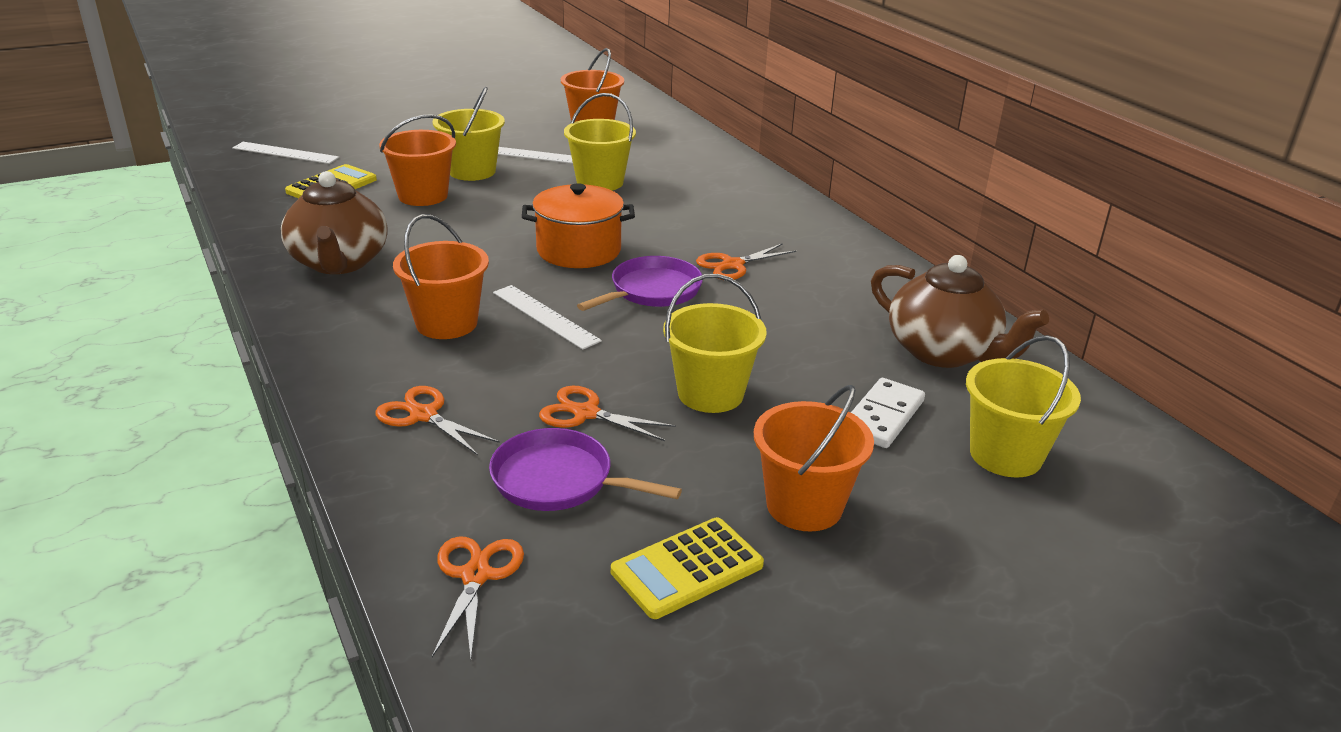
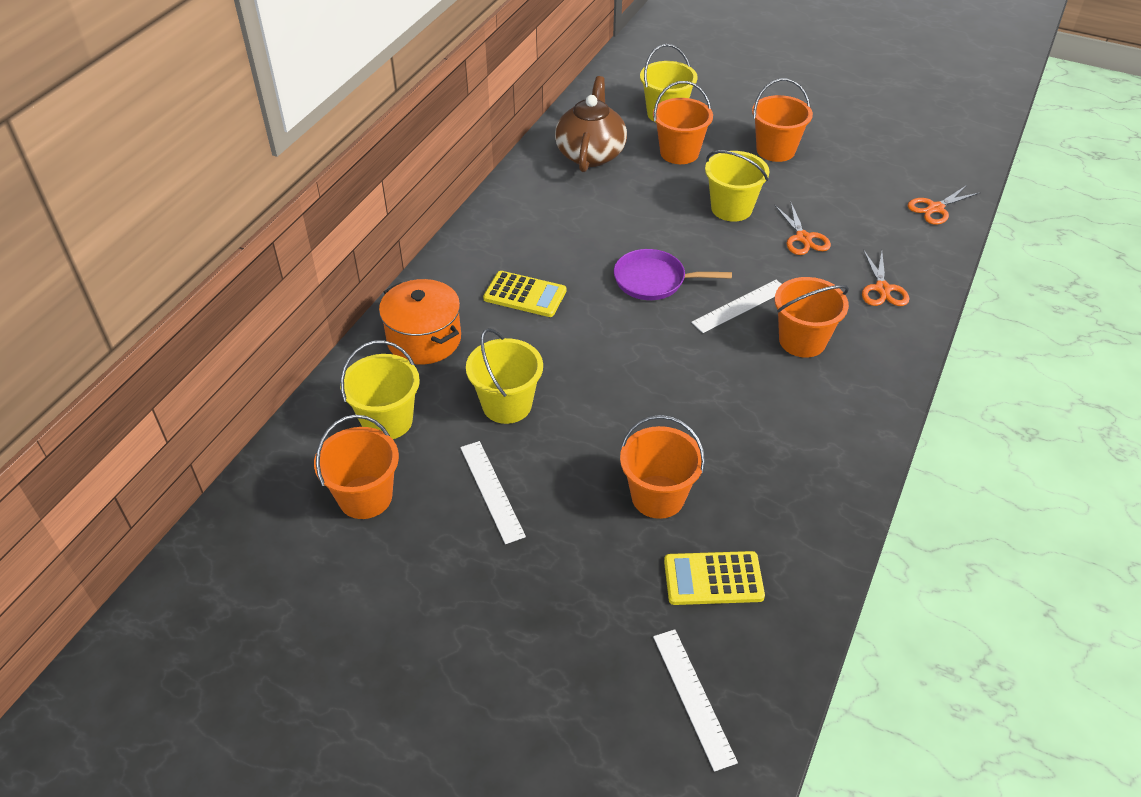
camera: 125 degrees left, 15 degrees up
brown teapot [281,171,388,274] -> none
yellow bucket [433,87,505,181] -> yellow bucket moved to [340,340,420,439]
purple pan [489,428,682,511] -> none
white ruler [493,285,602,350] -> white ruler turned 45 degrees clockwise [691,280,782,333]
orange pot [522,183,635,268] -> orange pot moved to [379,279,461,365]
yellow calculator [611,517,764,619] -> yellow calculator moved to [483,271,566,317]
orange scissors [696,243,796,280] -> none
white domino [851,378,925,448] -> orange bucket [653,81,713,164]

